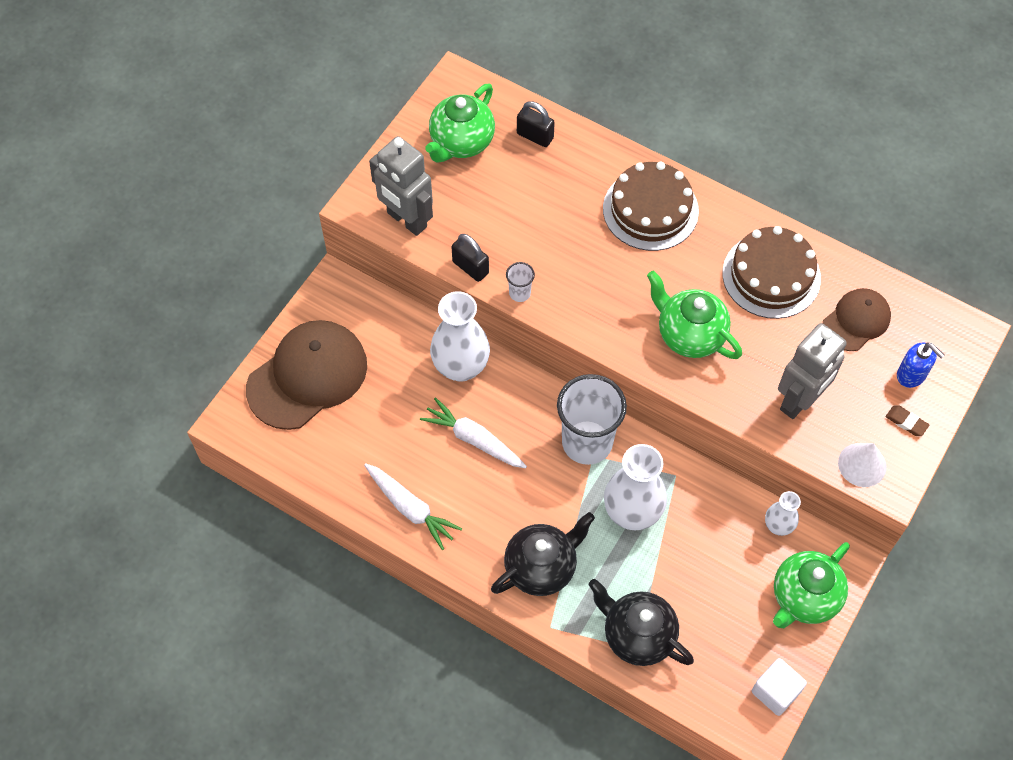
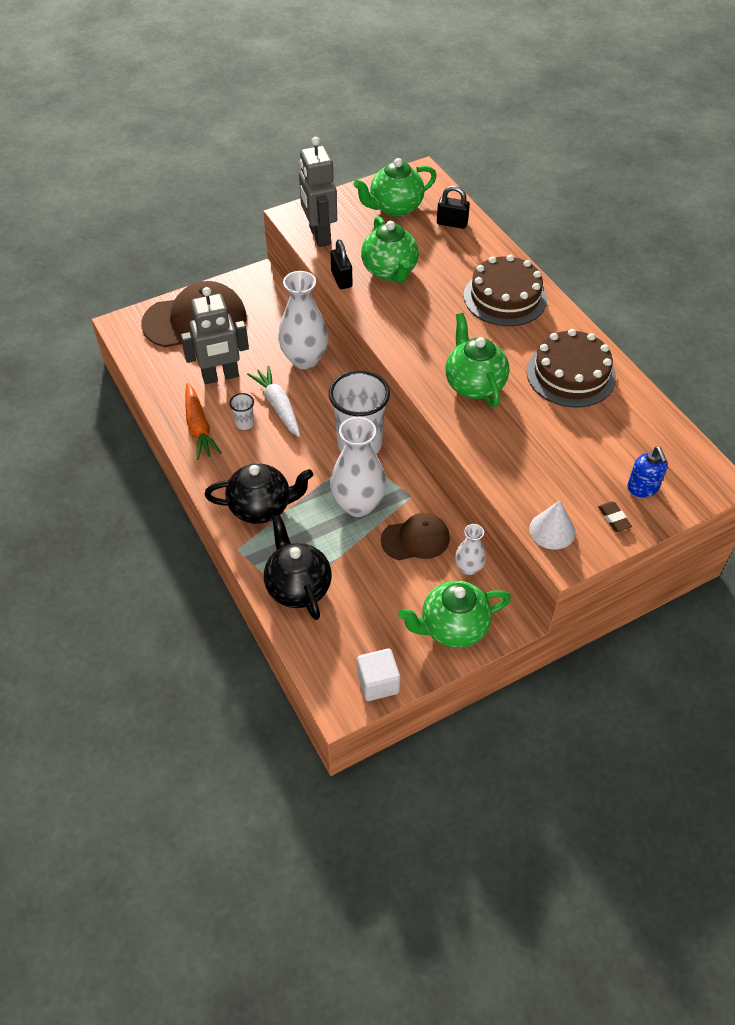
camera: 30 degrees right, 10 degrees down
white carrot [364,463,462,550] -> orange carrot [185,383,222,460]
white cup [506,262,535,302] -> white cup moved to [229,393,254,430]
black padlock [517,101,555,147] -> black padlock turned 45 degrees counterclockwise [437,186,470,229]
grey robot [778,323,847,419] -> grey robot moved to [181,287,249,384]
brown cap [823,288,891,351] -> brown cap moved to [381,513,450,560]
none -> green teapot [361,216,419,283]

